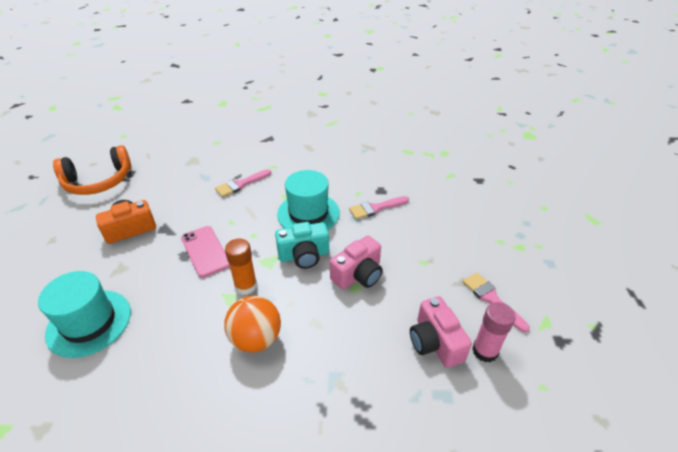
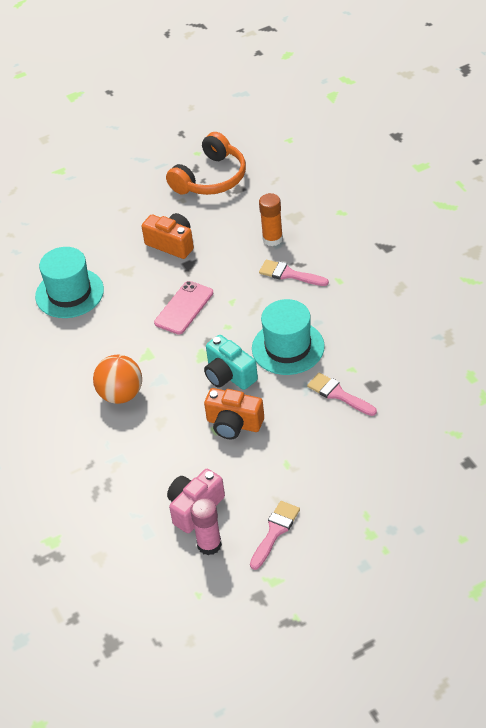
camera: 65 degrees right, 5 degrees up
orange headphones [53,145,131,195] -> orange headphones turned 90 degrees counterclockwise [166,132,246,195]
orange glue stick [225,239,257,295] -> orange glue stick moved to [259,193,283,246]
pink camera [330,236,383,289] -> orange camera [204,388,264,440]

